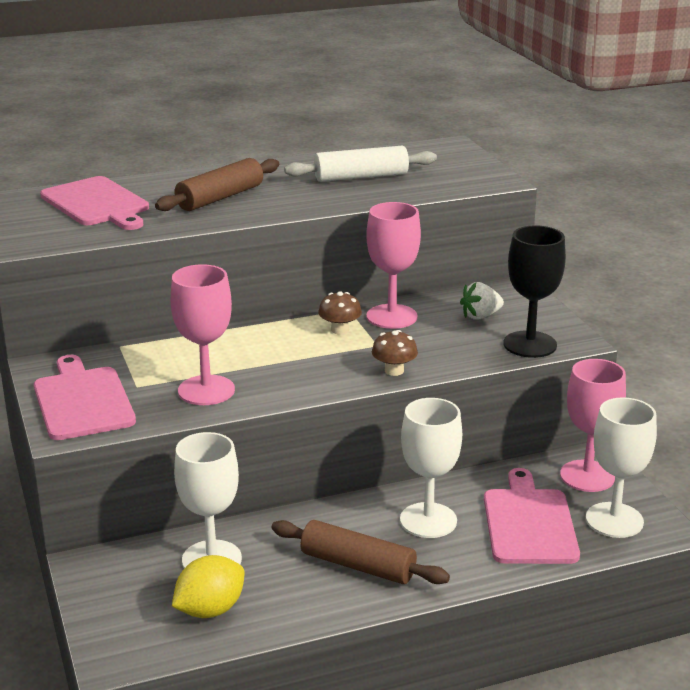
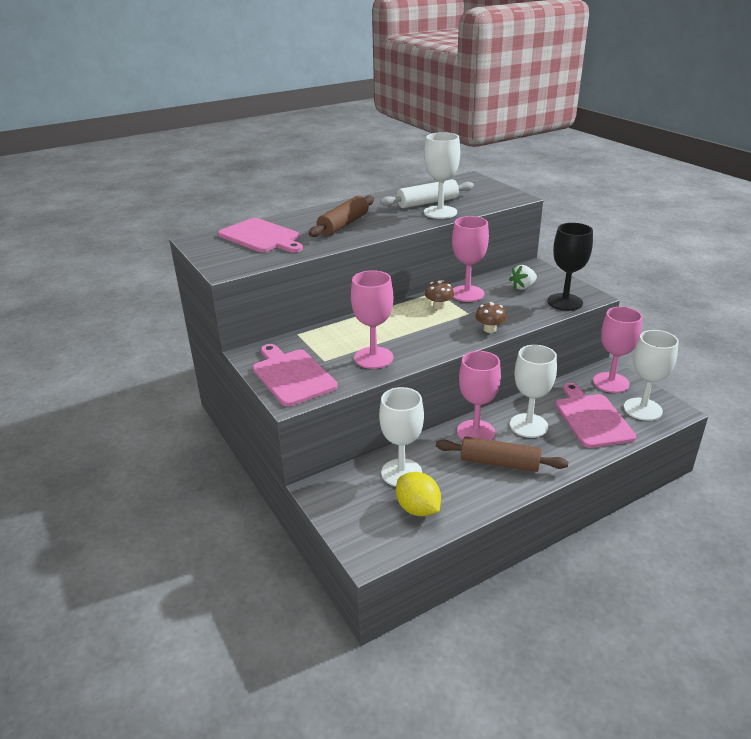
camera: 10 degrees left, 5 degrees up
yellow lemon [172,555,245,618] -> yellow lemon turned 75 degrees counterclockwise [396,472,441,516]
none -> white goblet [424,132,460,219]
none -> pink goblet [457,351,501,441]

